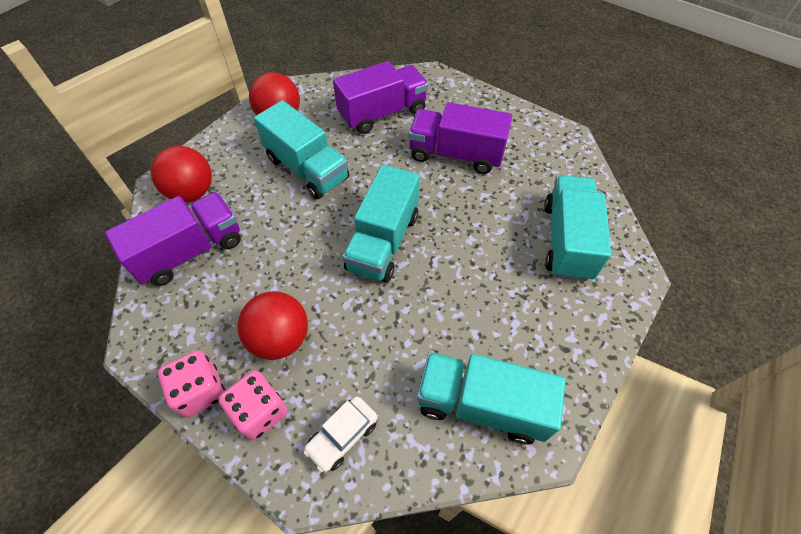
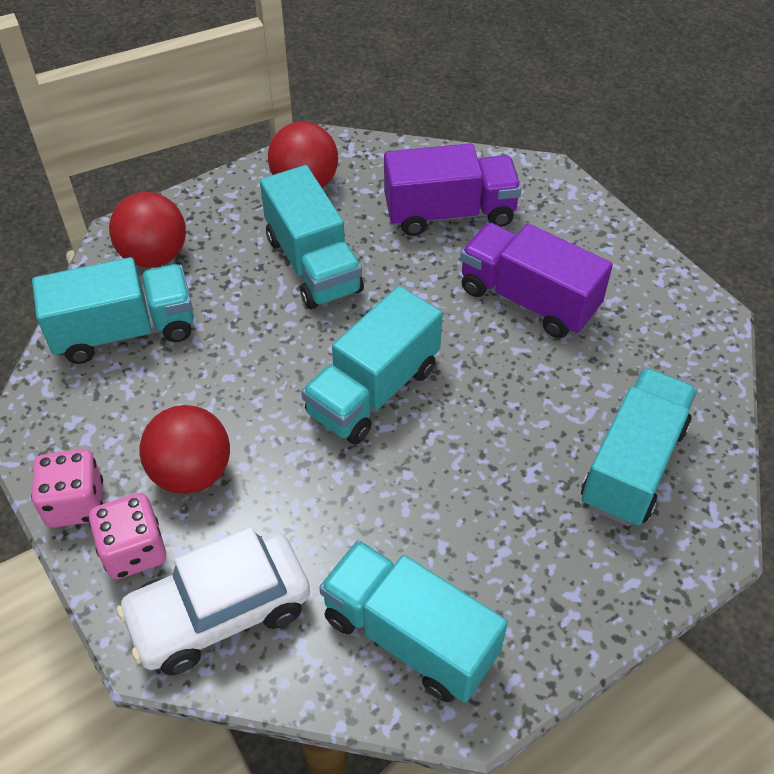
camera: 20 degrees right, 5 degrees down
purple truck [105,192,241,286] -> turquoise truck [32,257,194,364]
white car [303,396,378,472] -> white car [117,527,310,675], size x1.82

